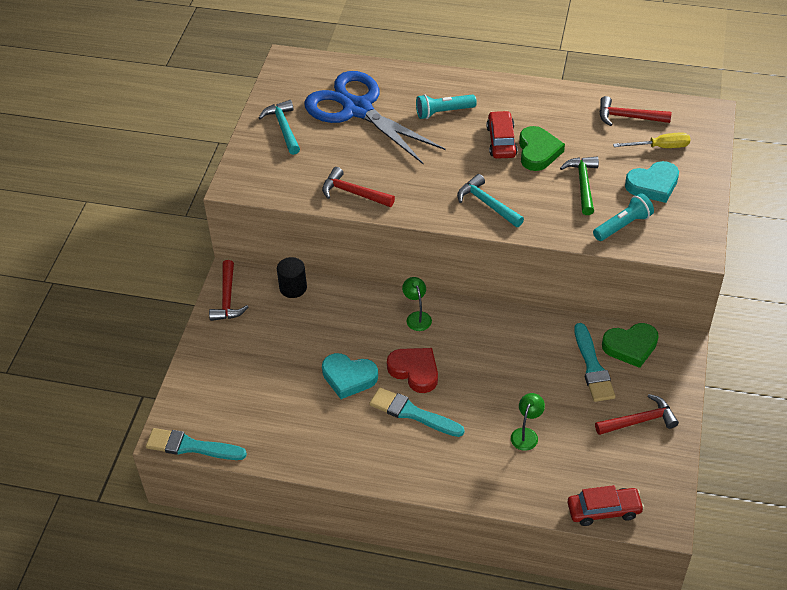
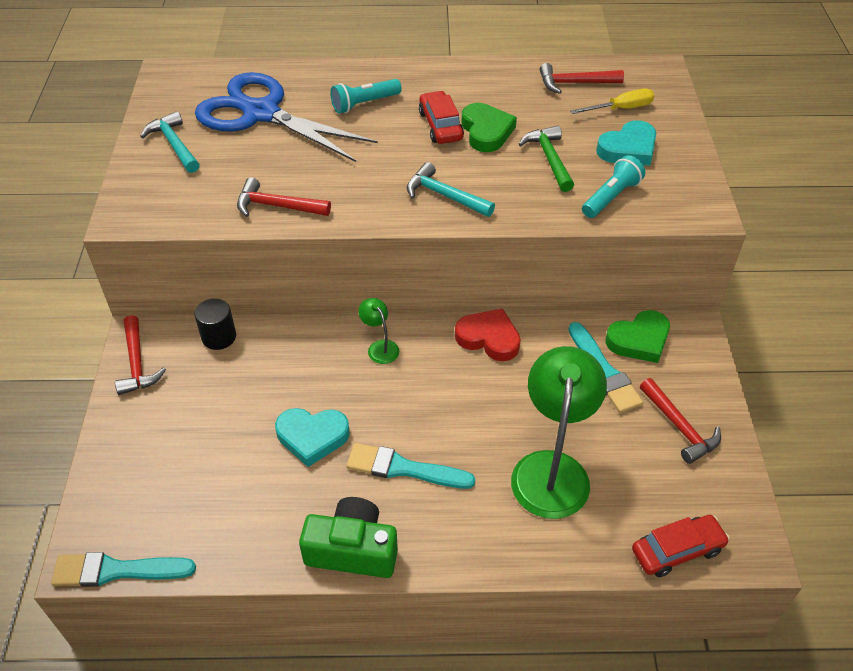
camera: 15 degrees left, 0 degrees up
red heart [387,348,438,393] -> red heart moved to [455,308,521,361]
green lamp [511,393,545,451] -> green lamp [511,346,607,519], size x2.24
red hammer [595,394,679,435] -> red hammer turned 90 degrees clockwise [640,378,721,464]
none -> green camera [299,497,398,578]

